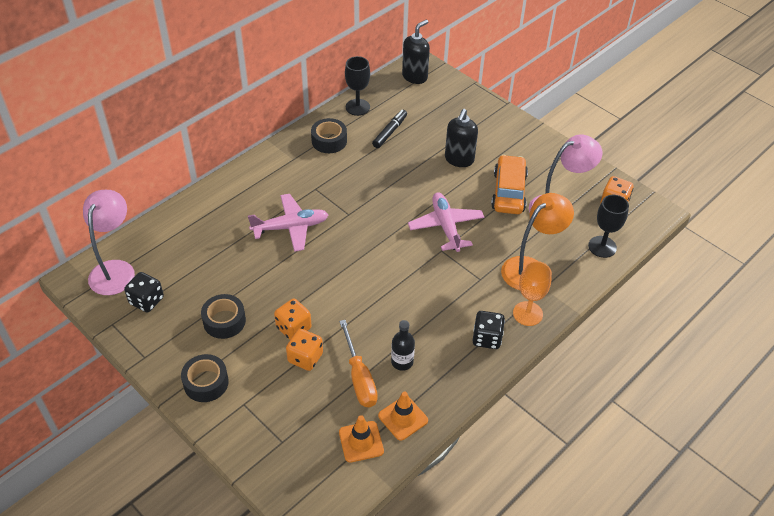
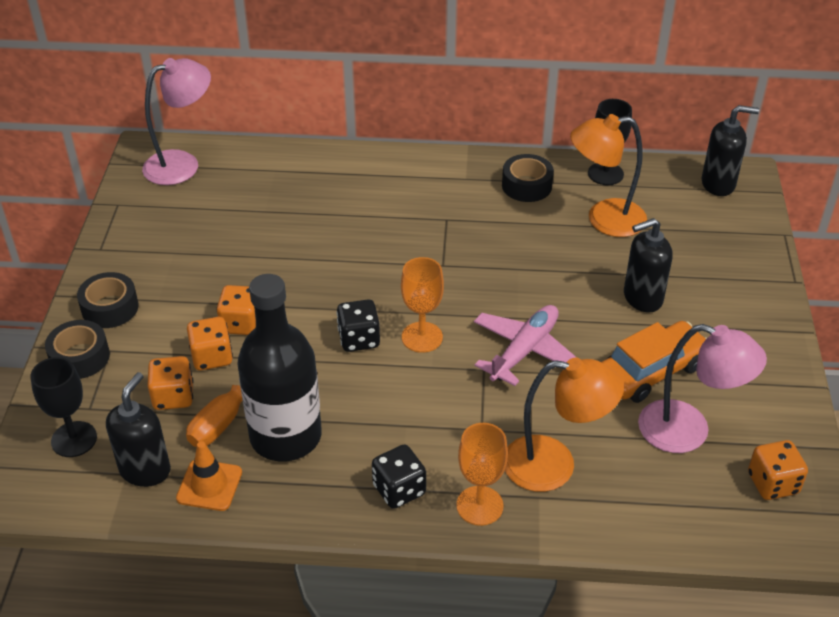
camera: 50 degrees right, 5 degrees down
black dice [124,272,164,313] -> black dice moved to [336,299,380,352]
black tape [201,294,246,339] -> black tape moved to [45,320,110,379]
pink plane [248,194,329,252] -> none
orange traffic cone [339,415,384,463] -> black soap dispenser [106,372,171,487]
black marker [372,110,407,148] -> orange lamp [570,114,647,237]
black bottle [391,320,415,371] -> black bottle [237,274,322,462], size x2.26
black goblet [588,195,629,258] -> black goblet moved to [30,357,97,457]
none -> orange dice [147,356,193,410]
none -> orange goblet [401,257,444,353]

